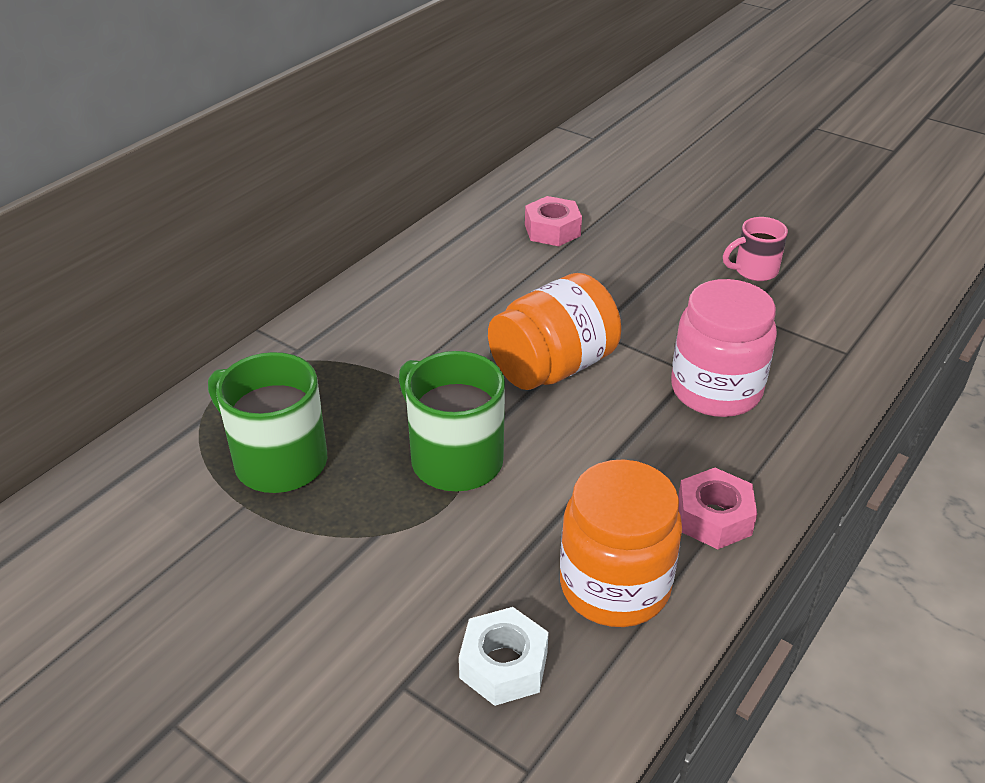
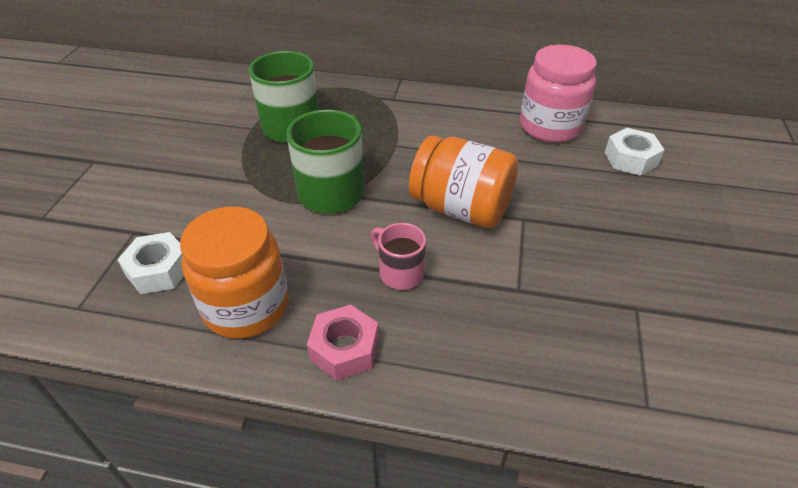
camera: 65 degrees right, 5 degrees up
pink nut [525,196,582,246] -> white nut [605,128,664,176]
pink jar [671,279,777,417] -> pink jar moved to [520,45,597,143]
pink mug [723,217,788,281] -> pink mug moved to [371,223,426,290]

